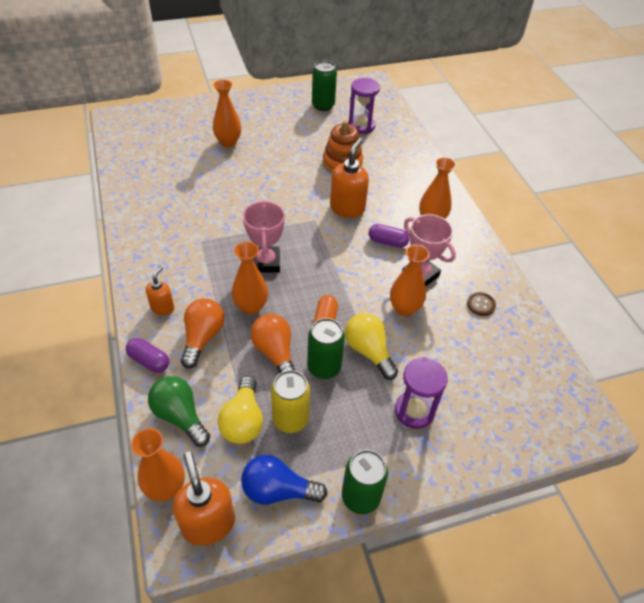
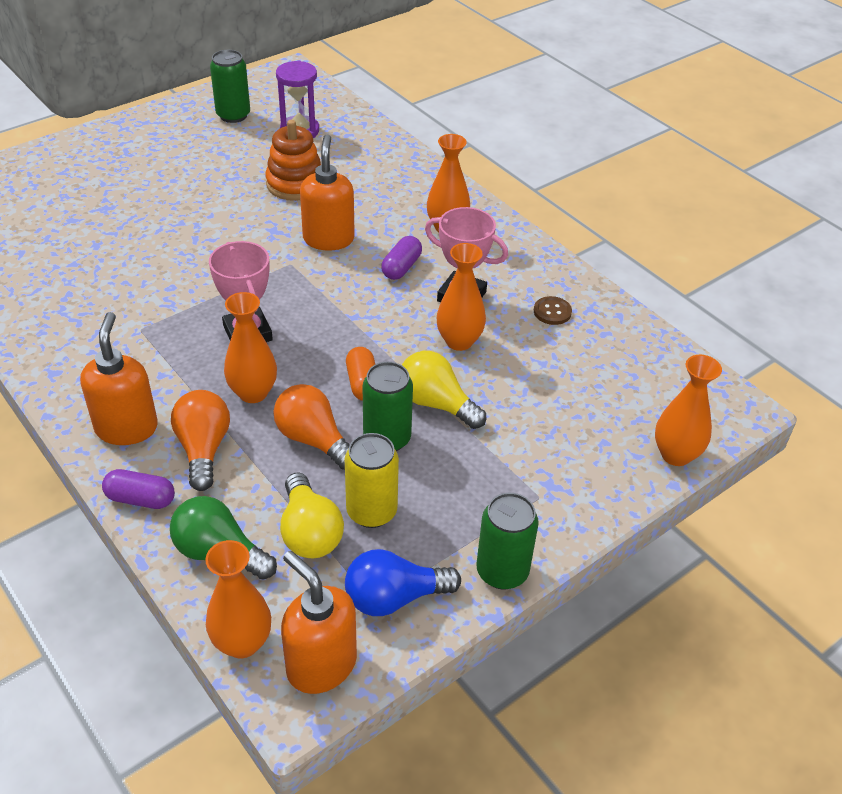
camera: 20 degrees left, 5 degrees down
orange soap dispenser [146,266,174,316] -> orange soap dispenser [80,312,158,445], size x1.70
orange vase [213,80,241,147] -> orange vase moved to [655,355,722,466]
purple capsule [369,224,410,248] -> purple capsule turned 60 degrees counterclockwise [381,236,422,280]
purple hourglass [395,357,448,429] -> none

